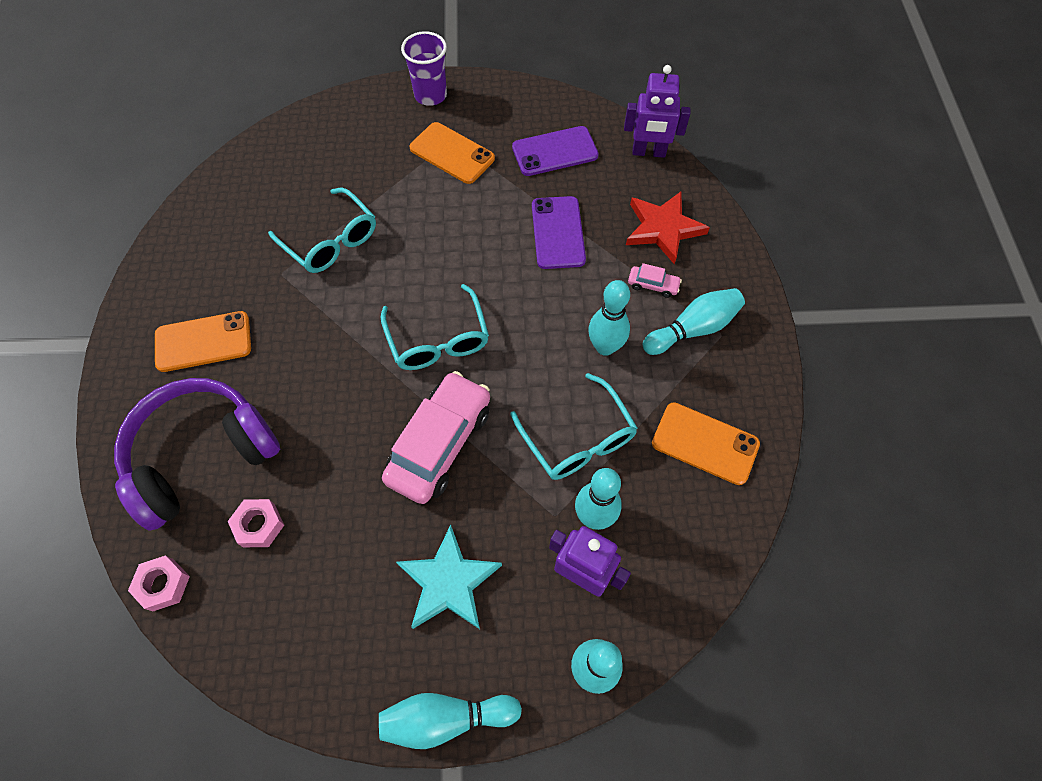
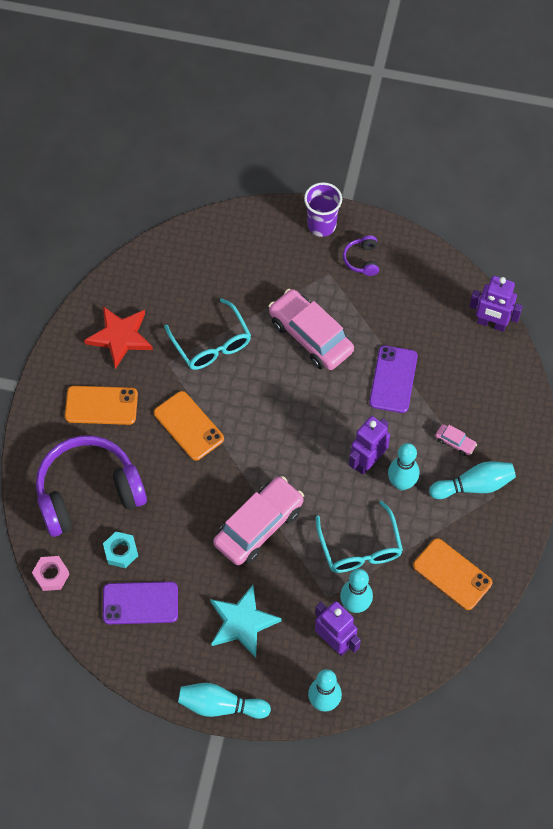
camera: 15 degrees right, 0 degrees up
pink nut [228,499,284,547] -> turquoise nut [103,532,138,568]
turquoise glasses [381,284,489,370] -> none
orange phone [409,122,495,184] -> orange phone moved to [154,391,224,461]
purple phone [512,126,599,176] -> purple phone moved to [103,581,178,624]
red star [626,192,710,264] -> red star moved to [84,306,153,369]
none -> pink car [268,289,354,370]
none -> purple headphones [343,235,379,276]
none -> purple robot [348,416,390,475]

